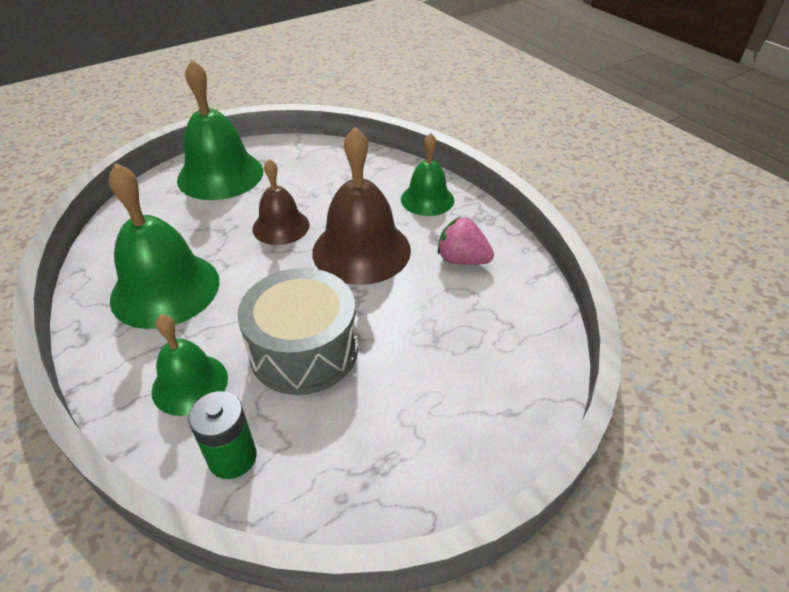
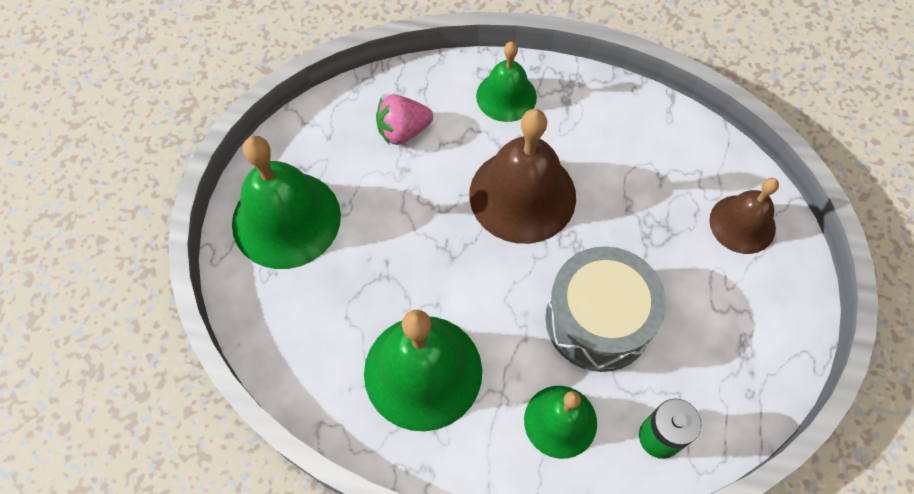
camera: 45 degrees left, 20 degrees up
brown bell [252,159,309,245] -> brown bell moved to [709,178,779,254]
pink strawberry [437,216,494,265] -> pink strawberry moved to [376,94,433,145]

